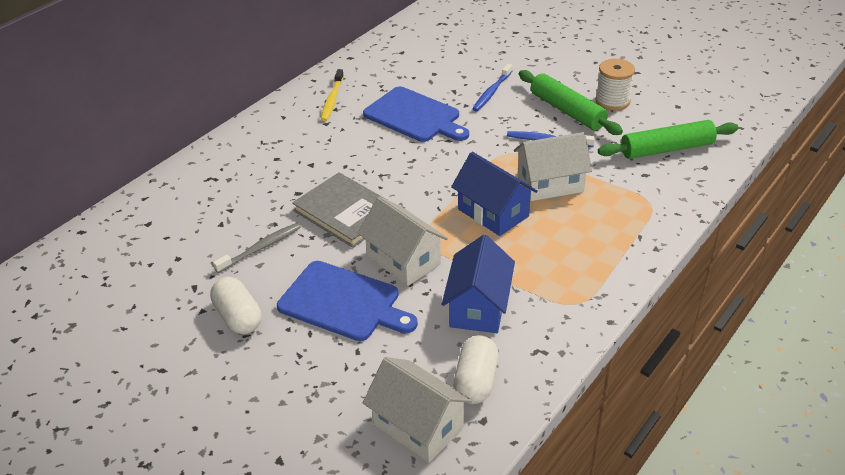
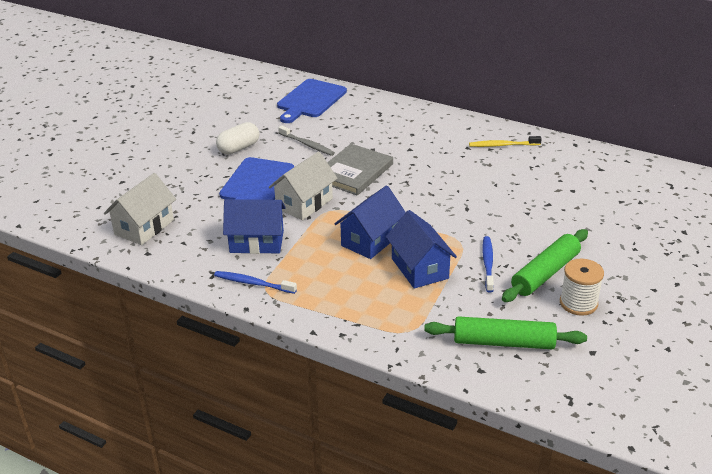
camera: 80 degrees right, 5 degrees down
blue cutting board [363,87,469,142] -> blue cutting board moved to [277,79,347,123]
white capsule [453,335,498,404] -> none
blue toothbrush [472,64,512,111] -> blue toothbrush moved to [214,271,297,294]
white house [514,132,592,201] -> blue house [386,210,457,289]
green rolling pin [598,120,738,159] -> green rolling pin turned 60 degrees counterclockwise [424,316,587,349]

